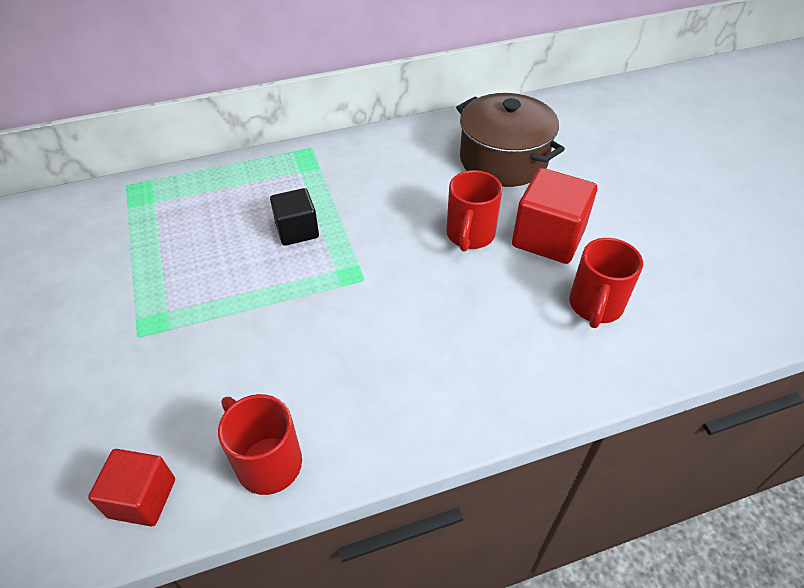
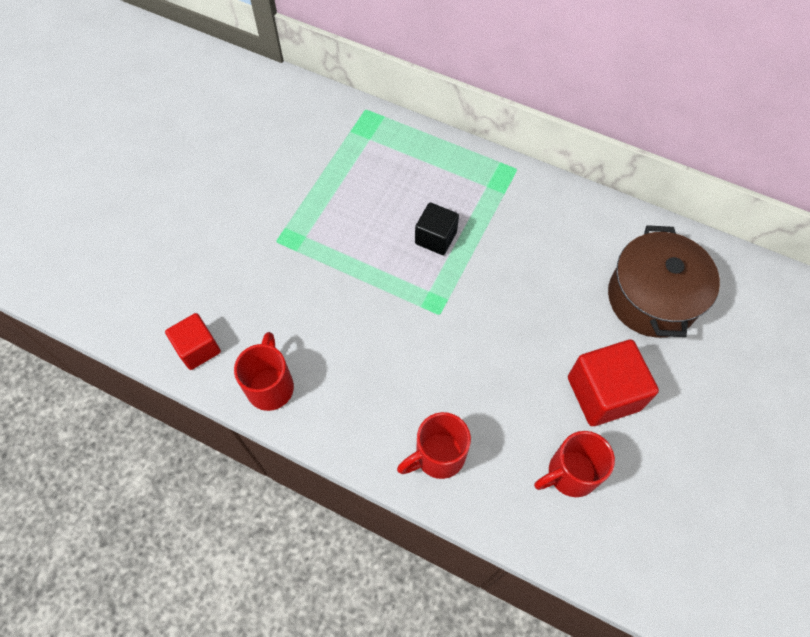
camera: 45 degrees right, 15 degrees up
red mug [446,170,502,252] -> red mug moved to [397,412,471,479]

